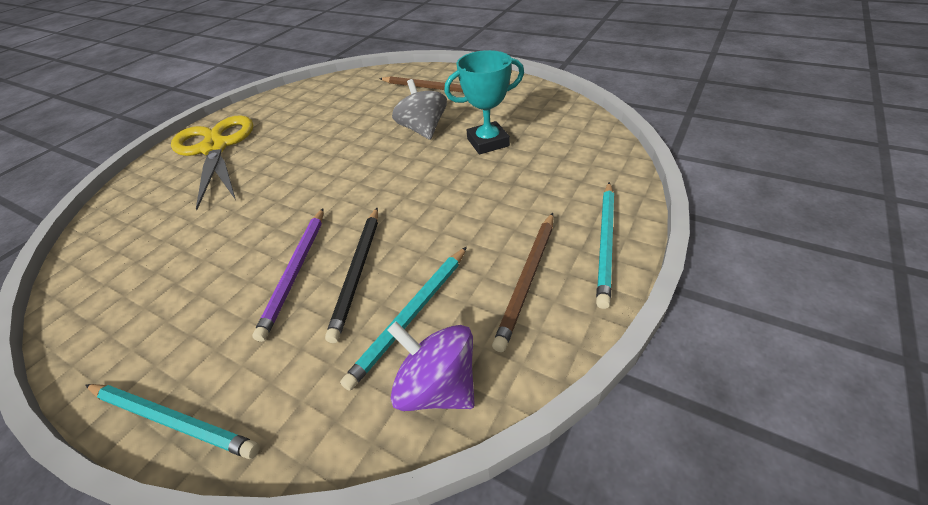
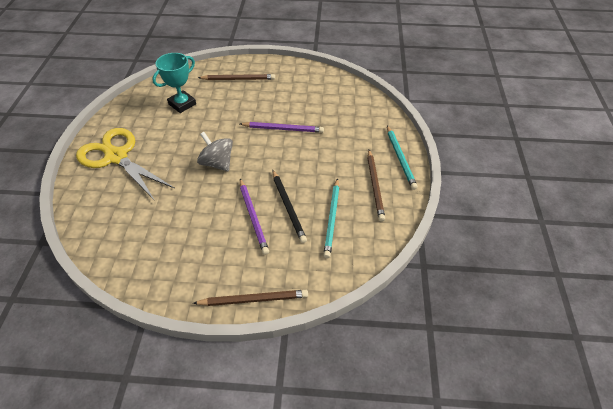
camera: 30 degrees left, 5 degrees up
turquoise pencil [86,384,260,459] -> brown pencil [193,290,308,306]
purple spinning top [388,321,475,411] -> none
grey spinning top [392,79,447,140] -> grey spinning top moved to [197,132,233,171]
turquoise trophy [444,50,524,155] -> turquoise trophy moved to [152,53,196,113]
none -> purple pencil [240,122,324,133]

